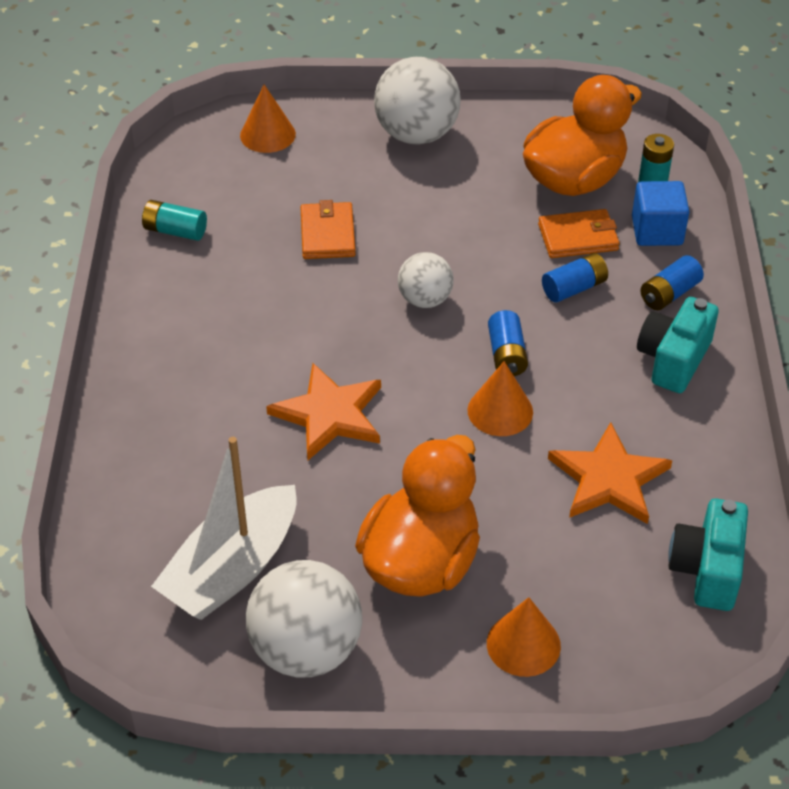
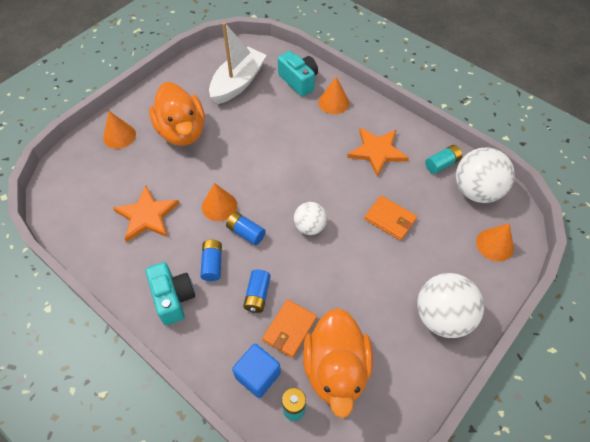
camera: 130 degrees right, 10 degrees up
white boat [151,437,297,620] -> white boat turned 45 degrees clockwise [209,22,267,104]
white ball [246,560,362,677] -> white ball moved to [456,147,515,203]
orange star [266,363,381,460] -> orange star moved to [347,128,409,177]
blue battery [640,255,704,310] -> blue battery moved to [200,240,222,281]
turquoise camera [668,499,748,611] -> turquoise camera moved to [278,51,318,97]
none -> orange cone [318,77,349,114]

